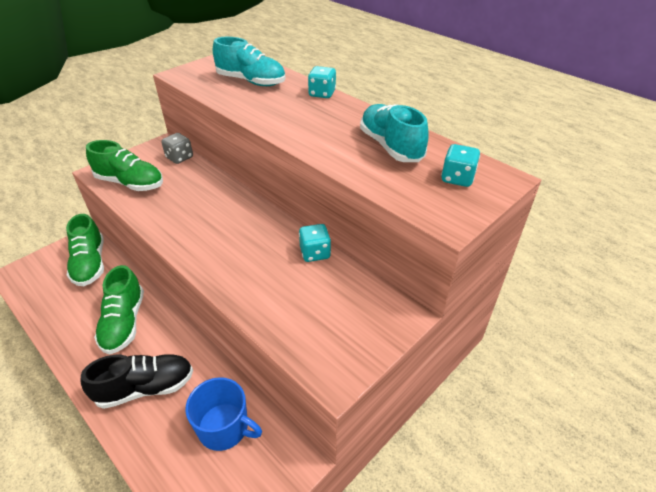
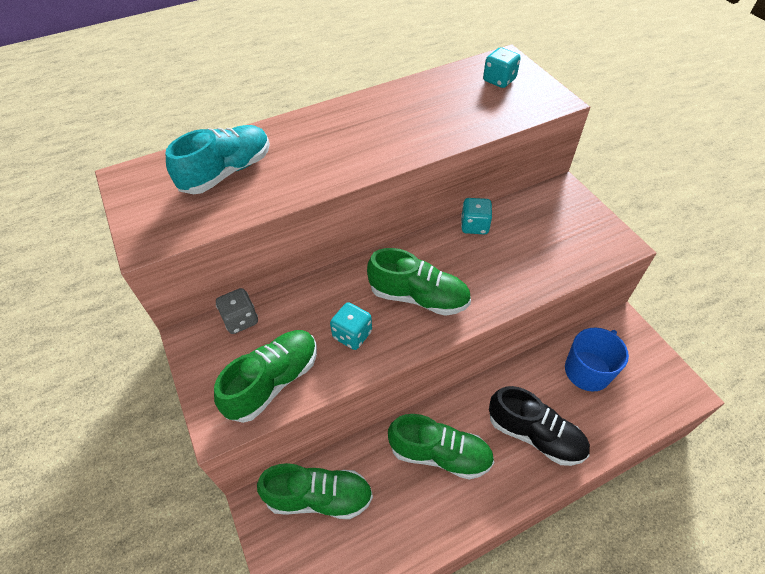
camera: 70 degrees left, 10 degrees up
black shoe [81,354,193,409] -> black shoe turned 120 degrees clockwise [489,386,590,466]
turquoise dice [308,66,336,98] -> turquoise dice moved to [330,302,372,350]
turquoise shoe [360,104,429,162] -> none
none -> green shoe [367,248,471,316]

